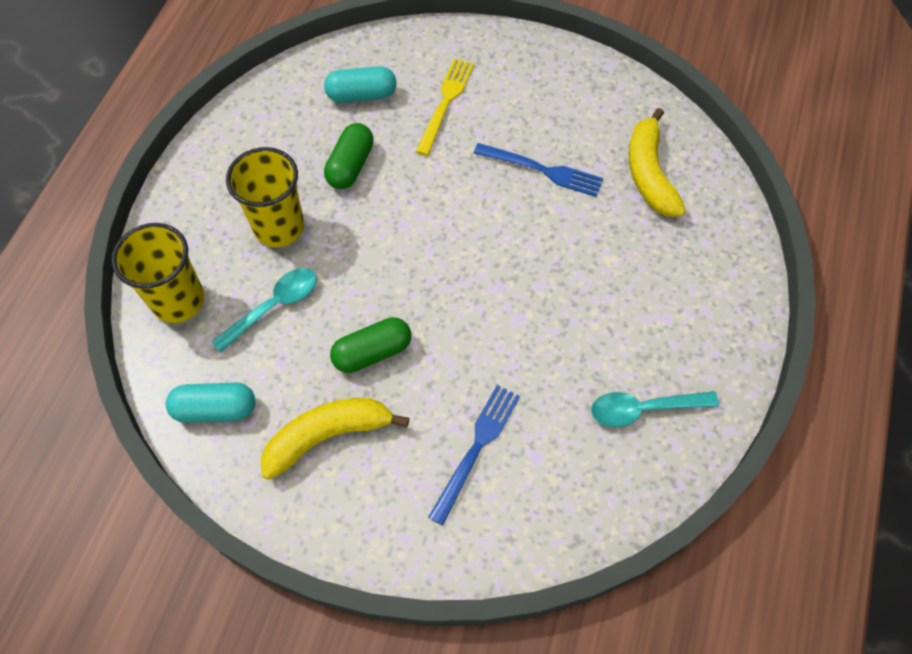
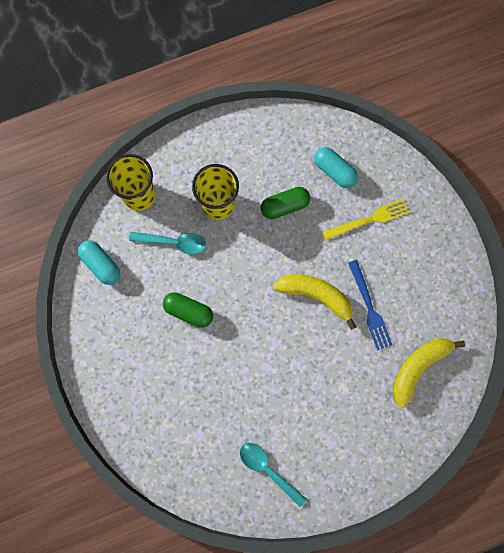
camera: 50 degrees right, 15 degrees up
yellow banana [260,398,409,480] -> yellow banana moved to [274,274,356,330]
blue fork [428,385,520,525] -> none

